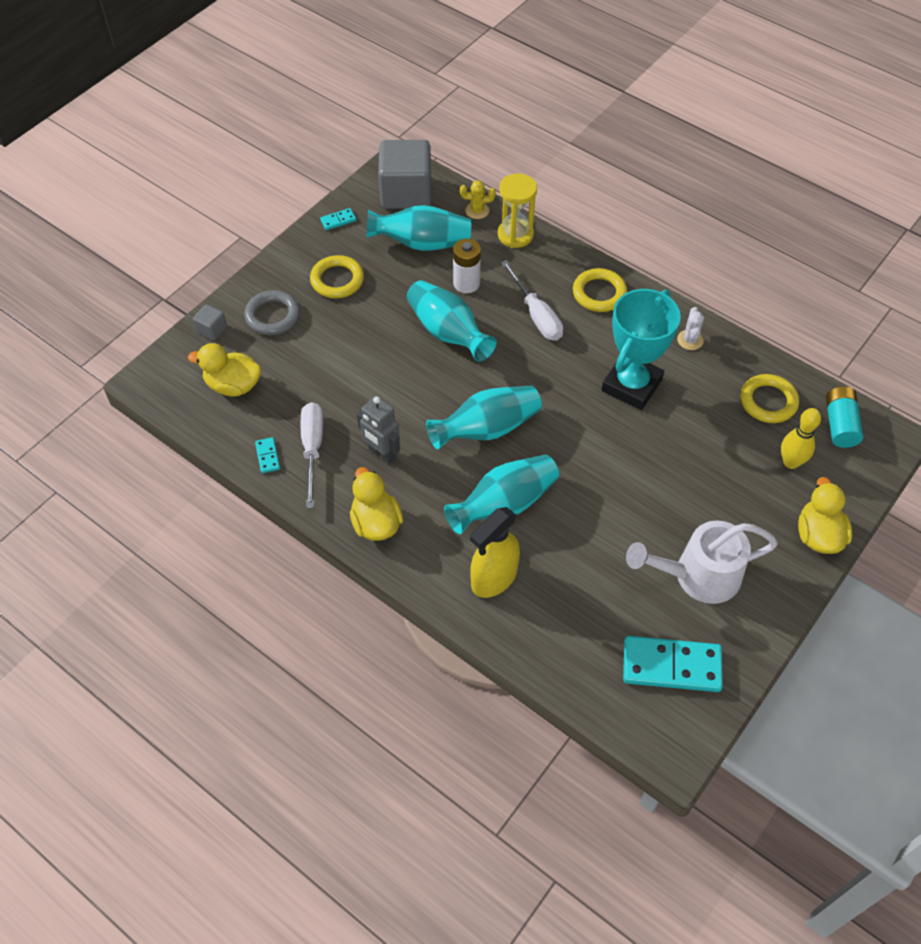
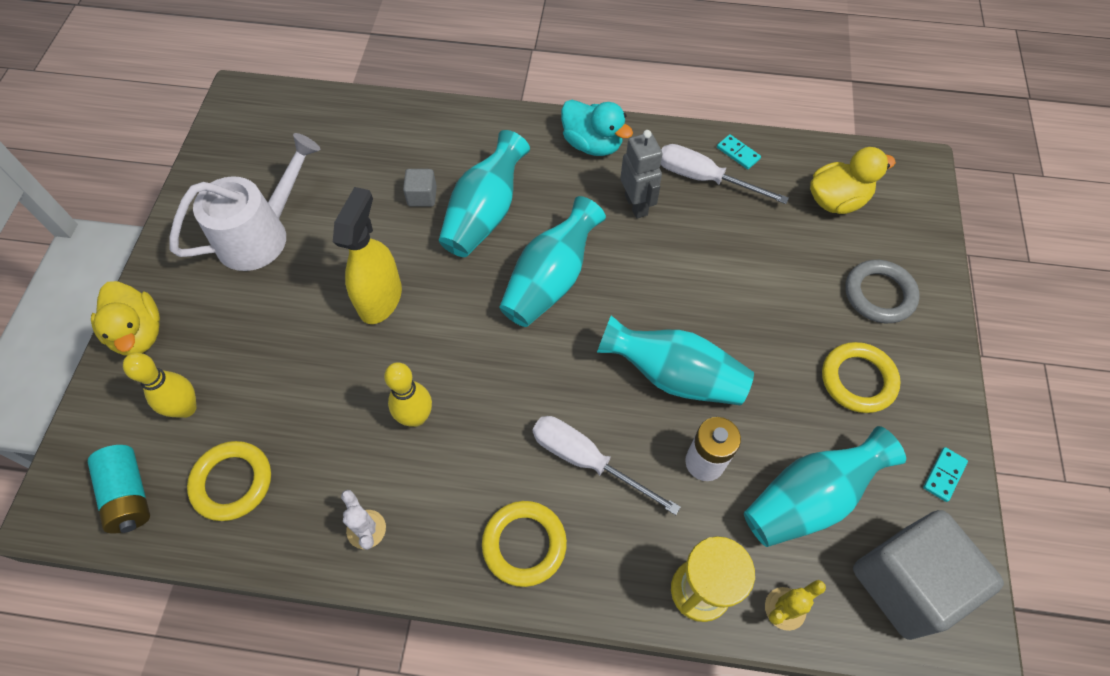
camera: 150 degrees right, 5 degrees up
grey cube [193,304,227,340] -> grey cube moved to [403,169,437,207]
white screwdriver [301,402,323,508] -> white screwdriver turned 150 degrees clockwise [661,144,789,204]
yellow duck [350,467,403,541] -> turquoise duck [561,100,633,156]
grey robot [357,396,400,464] -> grey robot turned 60 degrees clockwise [620,130,662,219]
yellow spray bottle [470,507,520,598] -> yellow spray bottle moved to [333,187,402,324]
turquoise trophy [602,289,681,410] -> yellow bowling pin [384,362,432,427]
turquoise domino [623,636,723,692] -> none

